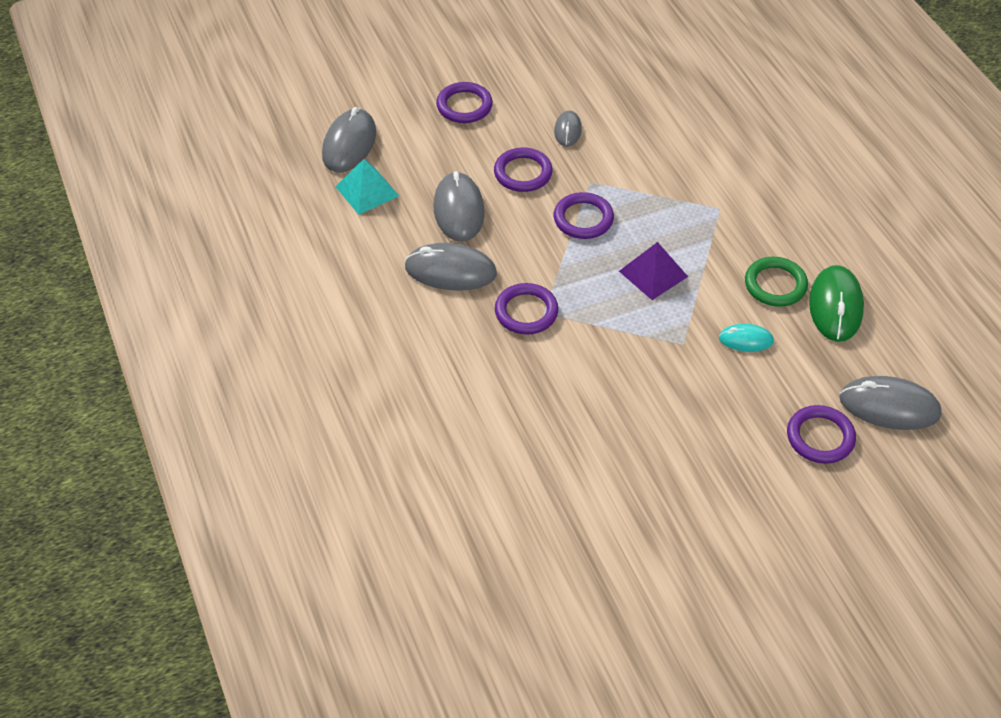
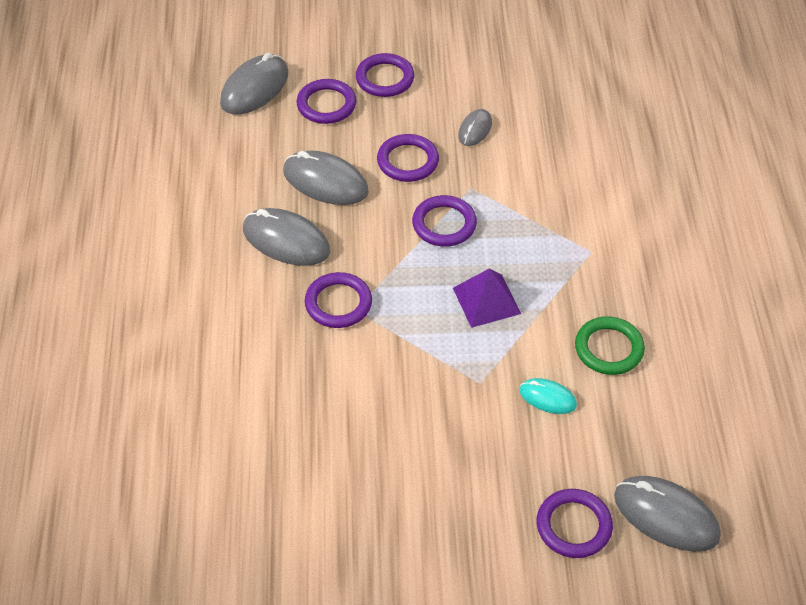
camera: 20 degrees right, 0 degrees up
turquoise pyramid [336,159,399,215] -> none
grey mouse [434,171,485,242] -> grey mouse turned 75 degrees counterclockwise [283,150,369,205]
green mouse [809,265,864,342] -> none
none -> purple ring [297,79,357,124]

